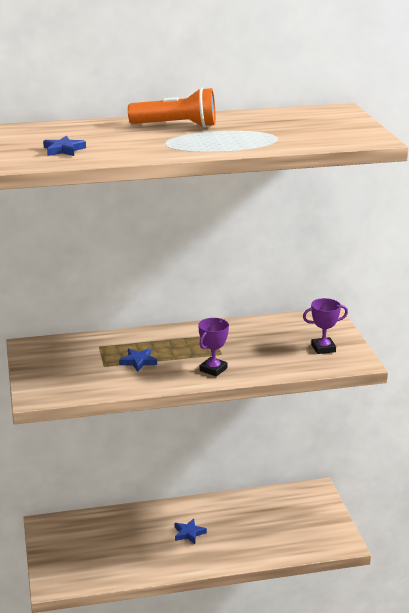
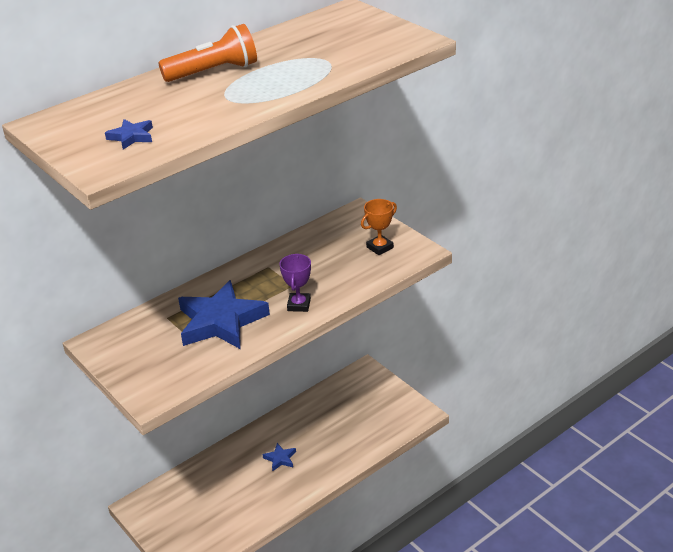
camera: 25 degrees left, 10 degrees up
blue star [119,348,157,372] -> blue star [178,280,270,349], size x2.35
purple trophy [303,298,348,354] -> orange trophy [361,199,397,255]

